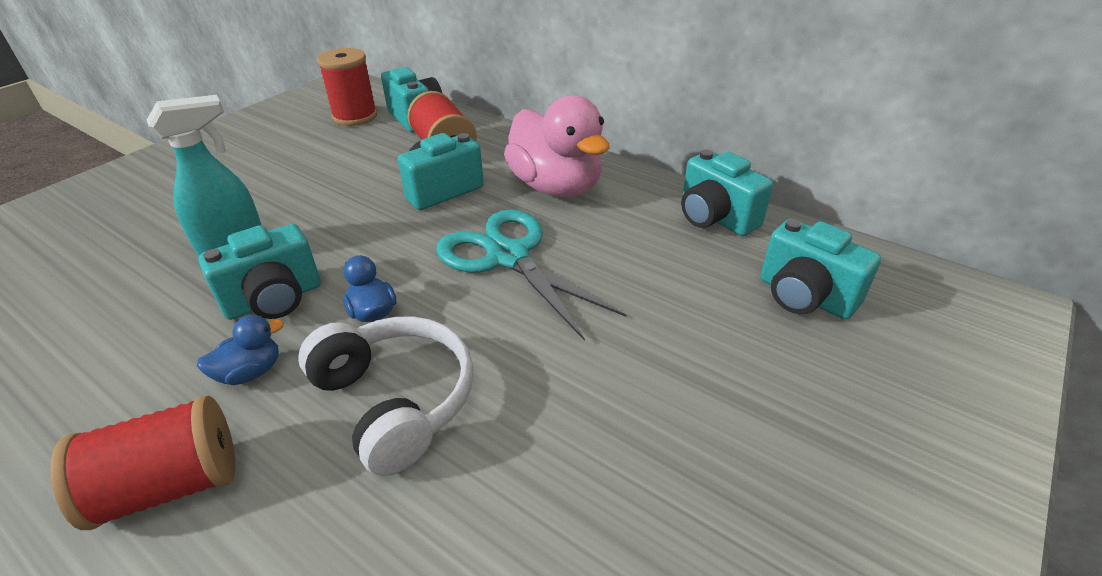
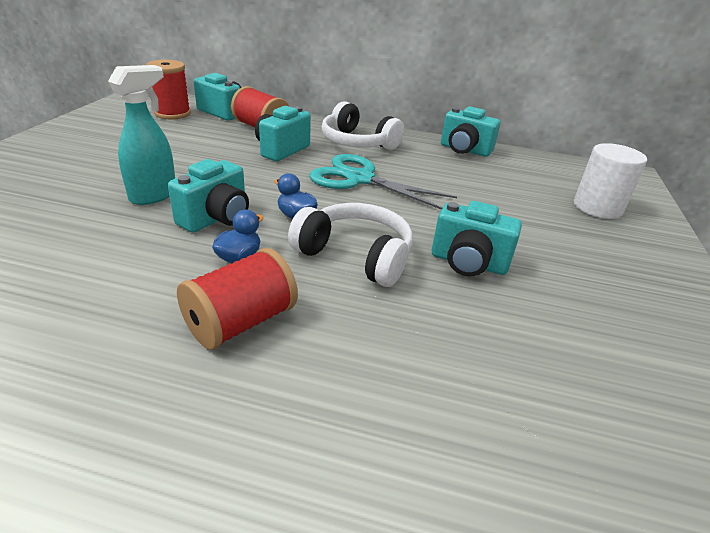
camera: 25 degrees left, 5 degrees down
pink duck [504,95,609,197] -> white headphones [322,101,404,150]
turquoise camera [760,219,881,320] -> turquoise camera moved to [432,201,522,276]
none -> white cylinder [574,143,647,219]

